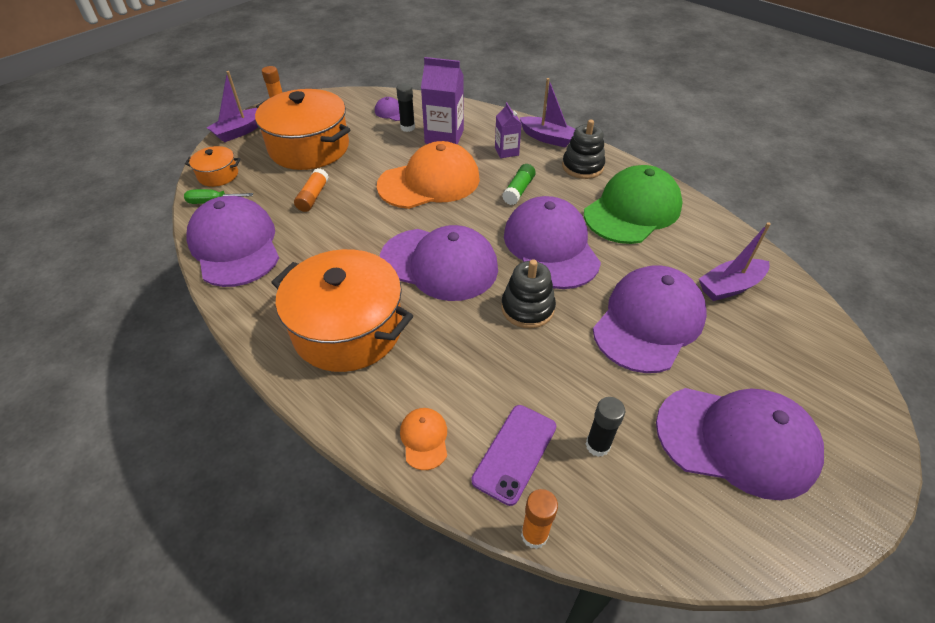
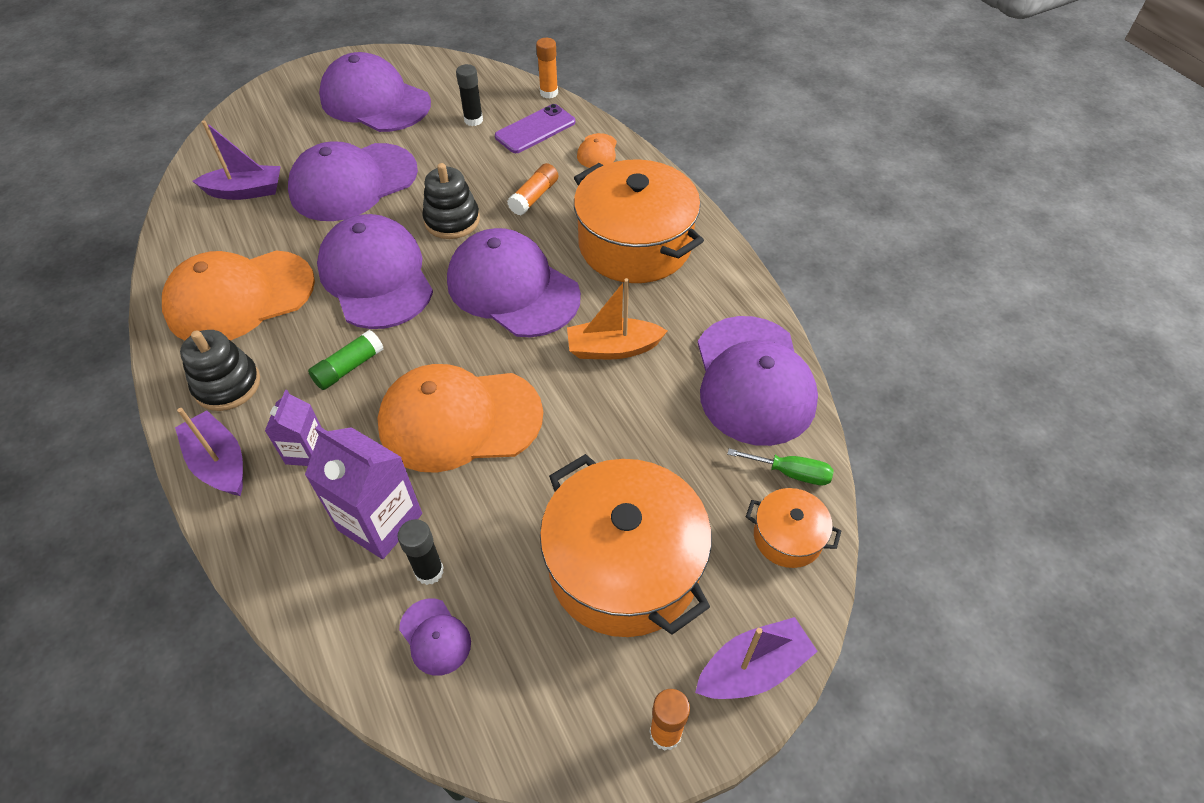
camera: 160 degrees left, 5 degrees up
orange glue stick [294,168,329,212] -> orange glue stick moved to [507,163,558,215]
purple cap [504,196,601,289] -> purple cap turned 150 degrees clockwise [317,214,433,329]
green cap [584,165,683,244] -> orange cap [162,250,315,340]
none -> orange boat [567,278,667,359]

